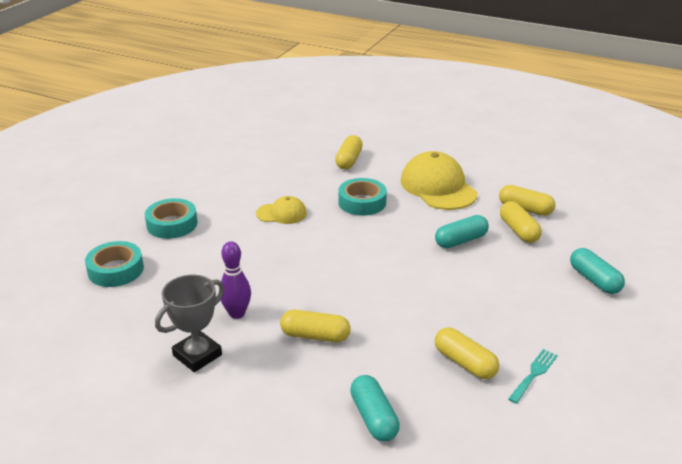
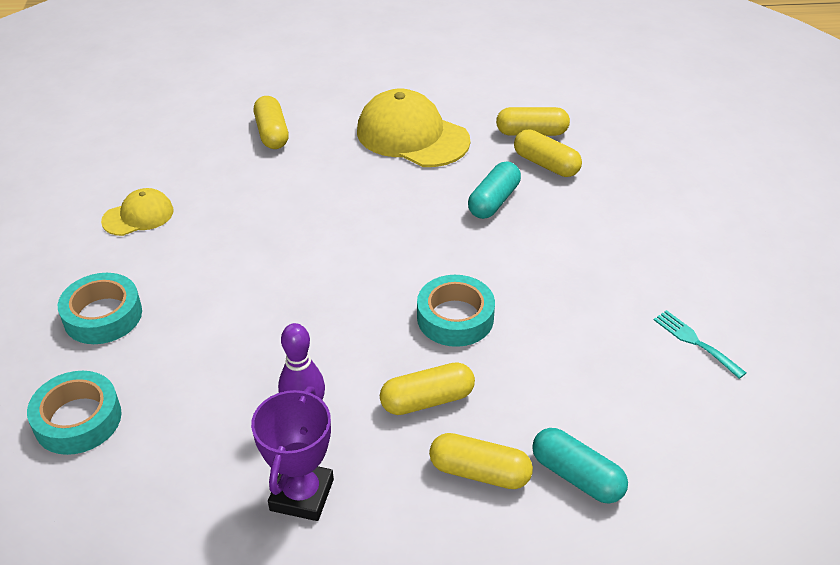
camera: 30 degrees left, 10 degrees up
grey trophy [155,275,225,372] -> purple trophy [251,386,334,521]
yellow cap [256,196,307,224] -> yellow cap moved to [101,188,174,236]
turquoise tape [338,178,387,216] -> turquoise tape moved to [417,275,495,347]
yellow capsule [435,327,499,379] -> yellow capsule moved to [429,433,533,489]
turquoise fork [508,349,558,404] -> turquoise fork turned 45 degrees counterclockwise [654,310,746,379]
turquoise capsule [570,248,625,294] -> none

